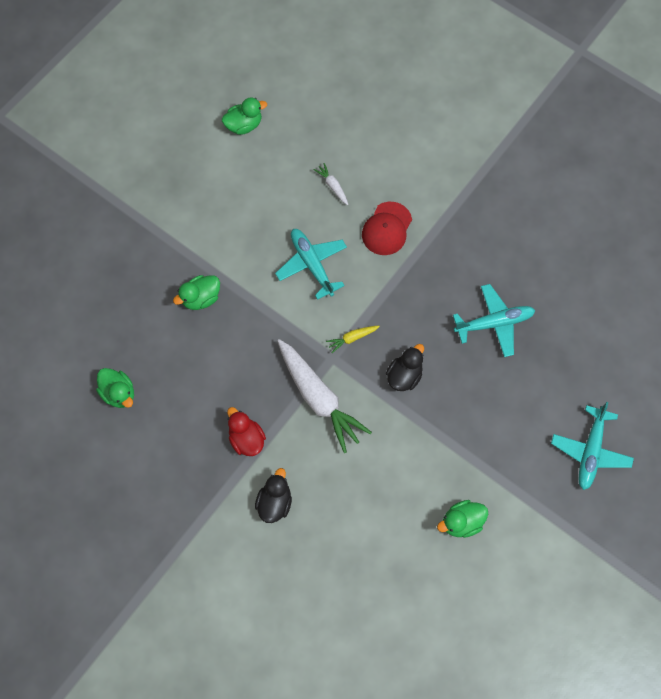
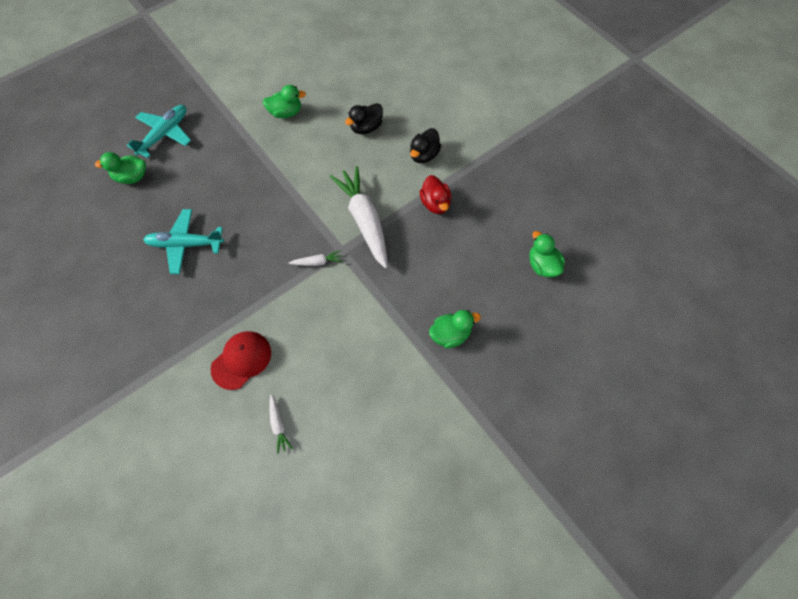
camera: 165 degrees left, 5 degrees down
green duck [222,97,267,135] -> green duck moved to [95,152,146,184]
turquoise plane [275,229,347,300] -> none
yellow carrot [326,326,380,353] -> white carrot [289,250,343,266]
black duck [386,344,424,391] -> black duck moved to [345,103,383,134]

